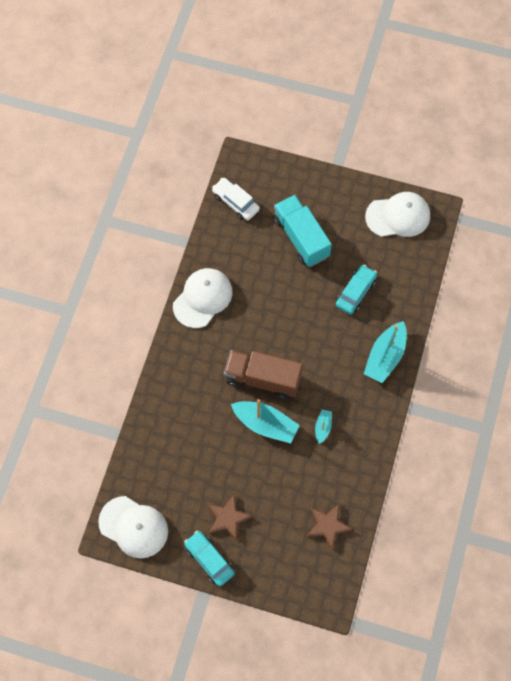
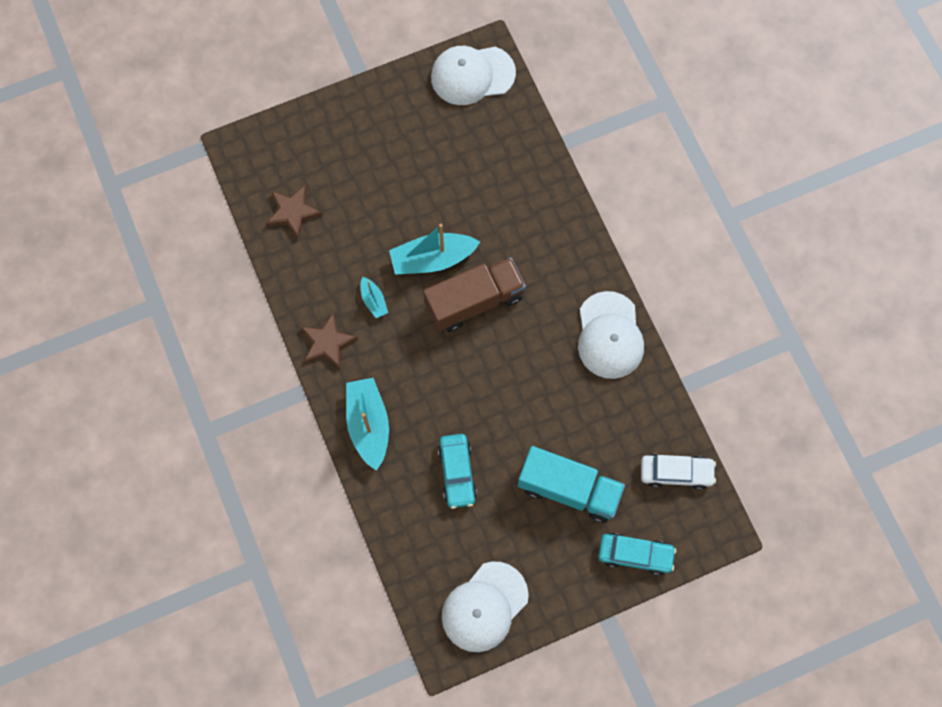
camera: 140 degrees right, 5 degrees up
turquoise car [184,531,235,586] -> turquoise car moved to [598,533,676,575]
brown star [207,495,252,541] -> brown star moved to [301,312,358,369]

